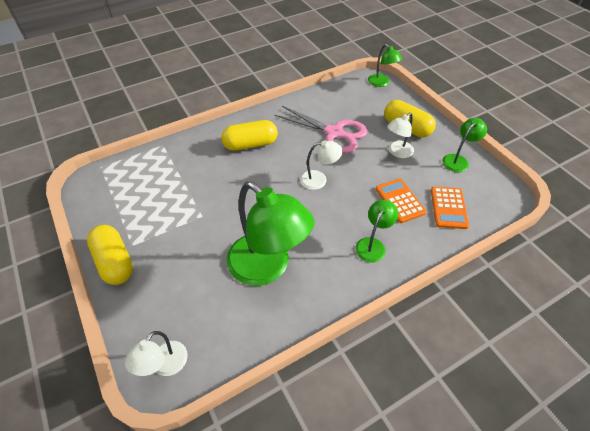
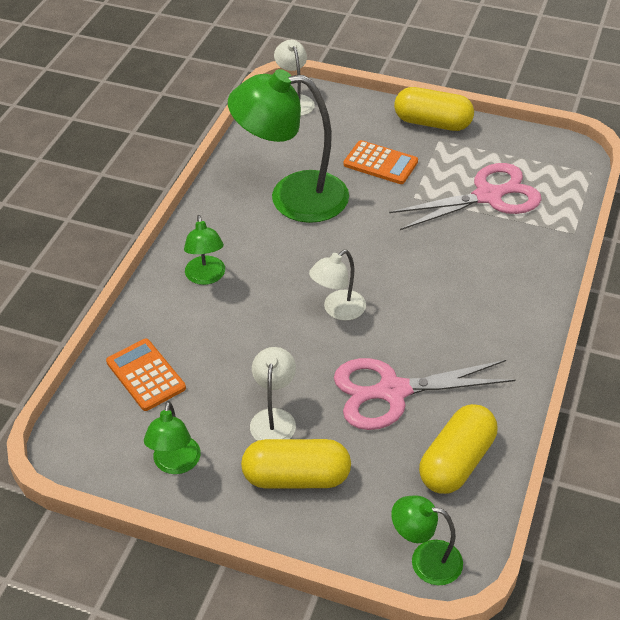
camera: 140 degrees right, 5 degrees down
yellow capsule [221,120,278,151] -> yellow capsule moved to [419,404,497,494]
orange calculator [376,178,426,223] -> orange calculator moved to [343,140,418,184]
none -> pink scissors [389,163,542,230]

